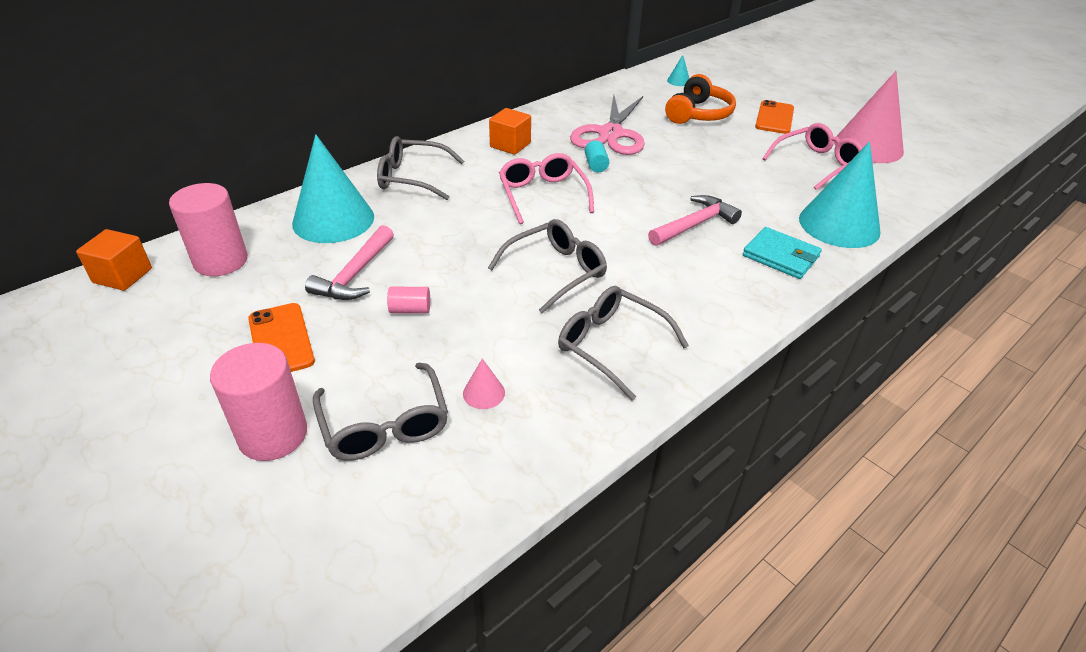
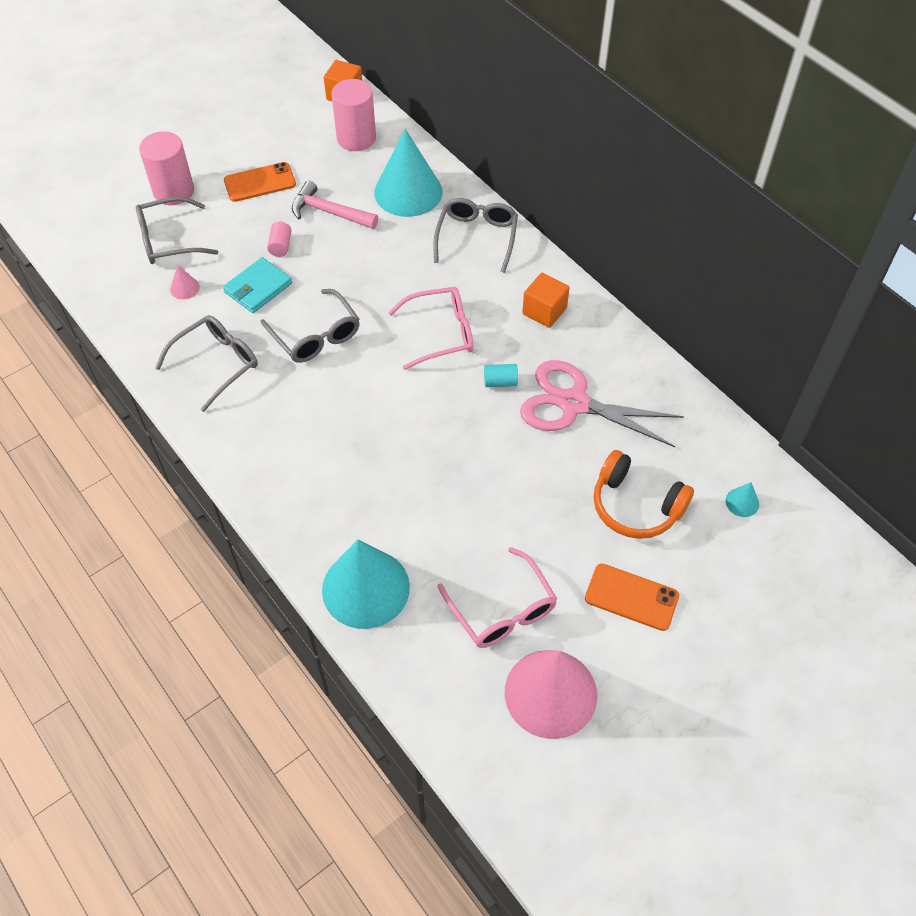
camera: 95 degrees right, 15 degrees up
pink hammer [648,195,742,246] -> none
turquoise wallet [743,227,822,279] -> turquoise wallet moved to [223,257,292,313]

